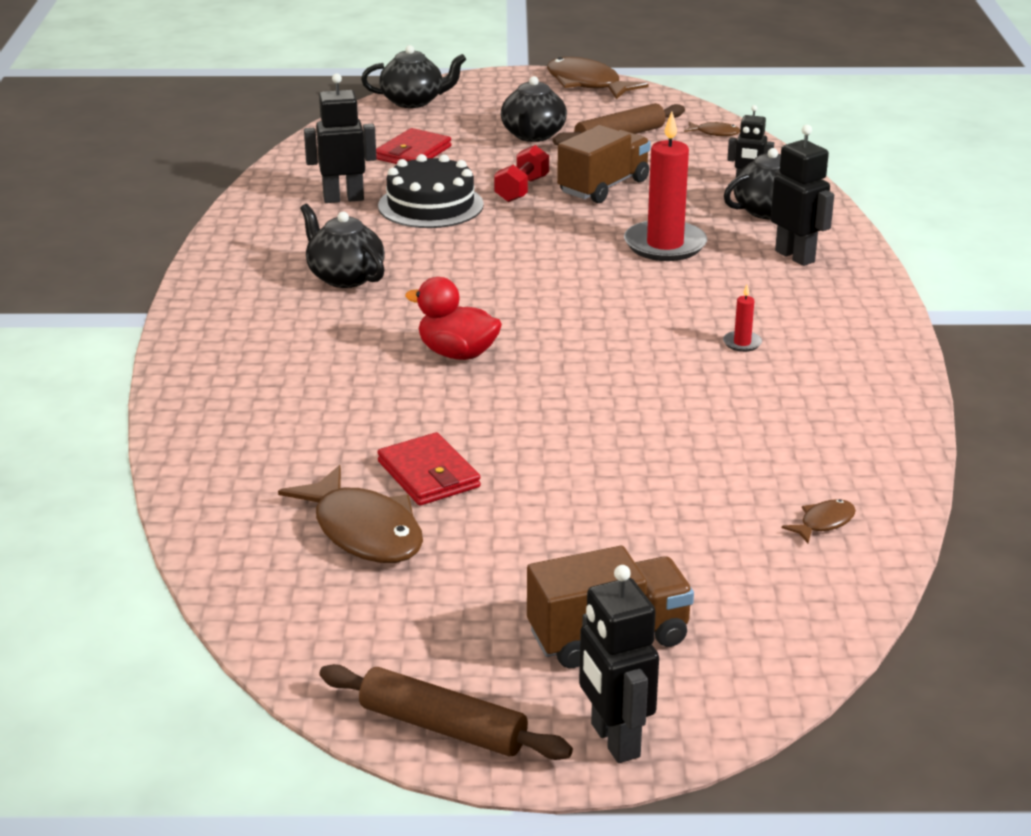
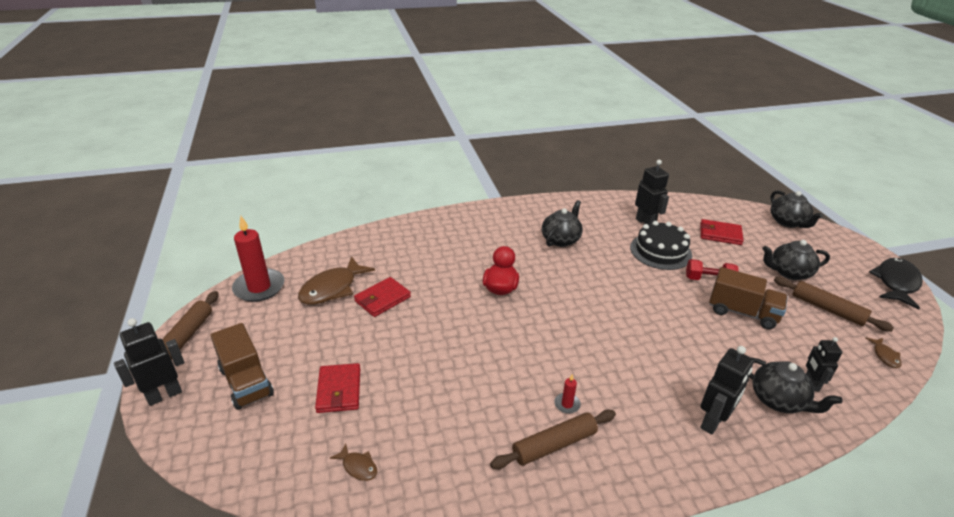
camera: 75 degrees right, 5 degrees up
brown fish [547,57,649,99] -> black fish [869,258,923,310]
red candle [624,111,707,261] -> red candle moved to [232,216,285,302]
none -> red wallet [315,363,360,413]
none -> brown rolling pin [490,410,616,469]

